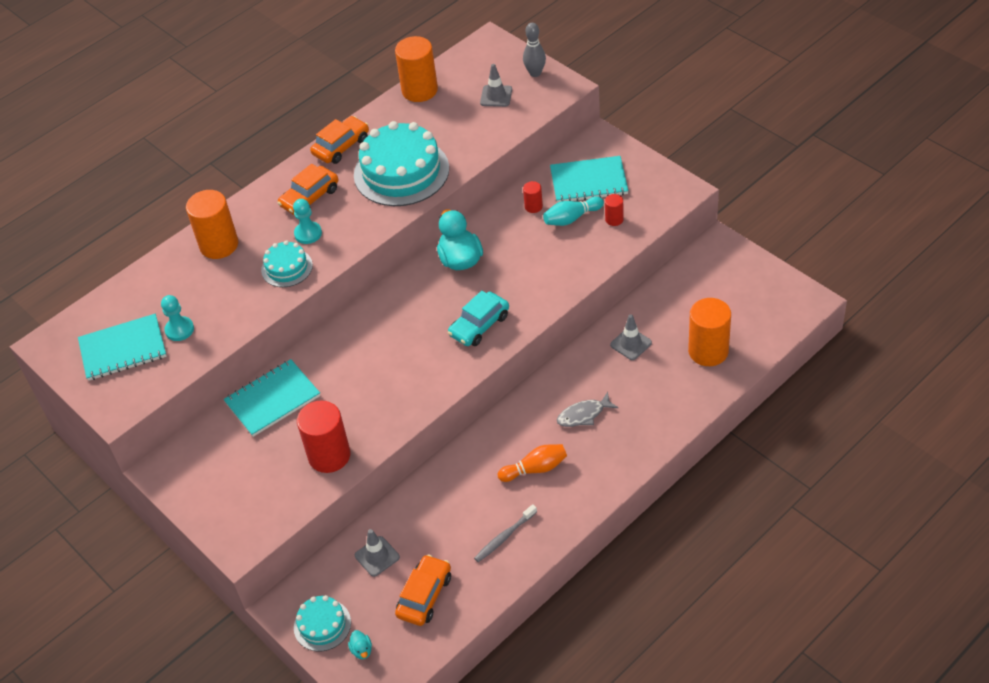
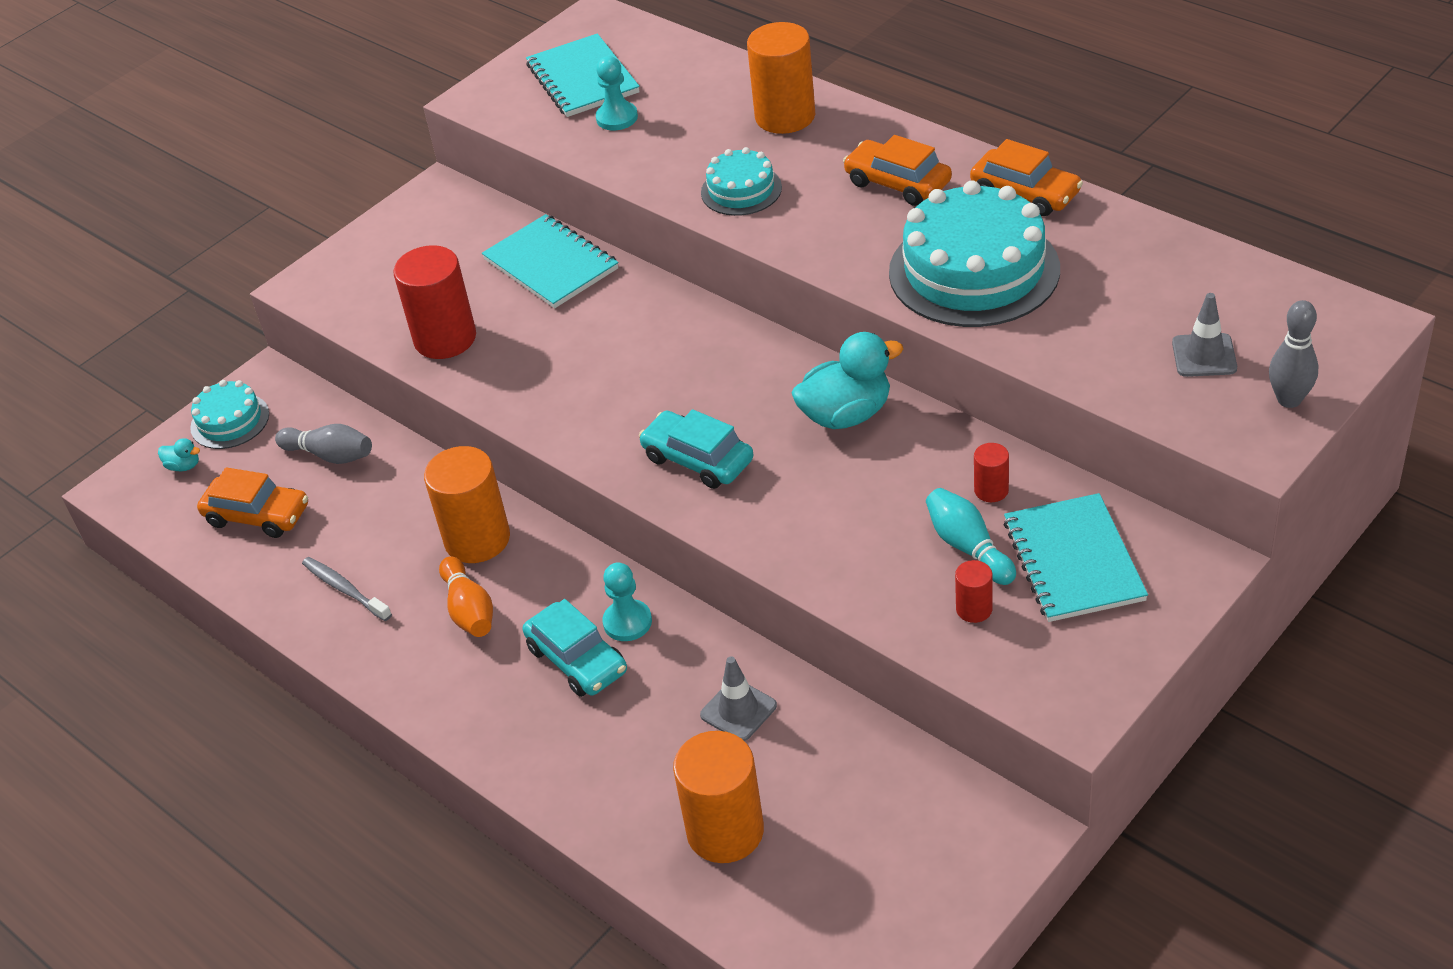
camera: 85 degrees right, 5 degrees down
turquoise pawn [293,199,322,244] -> turquoise pawn moved to [602,562,652,641]
turquoise duck [348,630,372,659] -> turquoise duck turned 135 degrees counterclockwise [158,438,200,471]
grey traffic cone [355,529,400,577] -> grey bowling pin [275,424,372,464]
orange cylinder [395,36,438,102] -> orange cylinder moved to [424,446,510,563]
grey fish [557,392,618,427] -> turquoise car [522,599,627,697]

